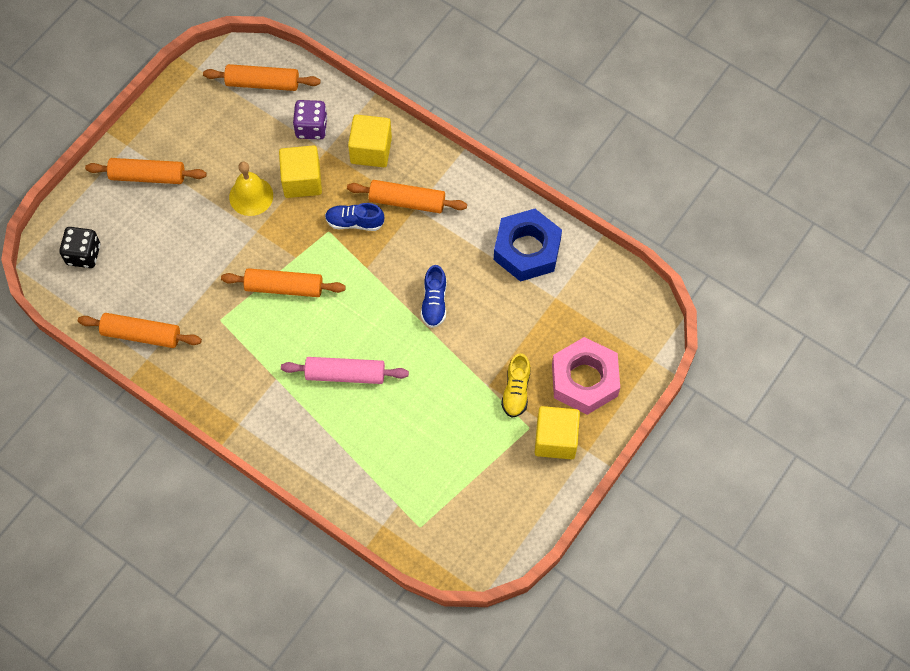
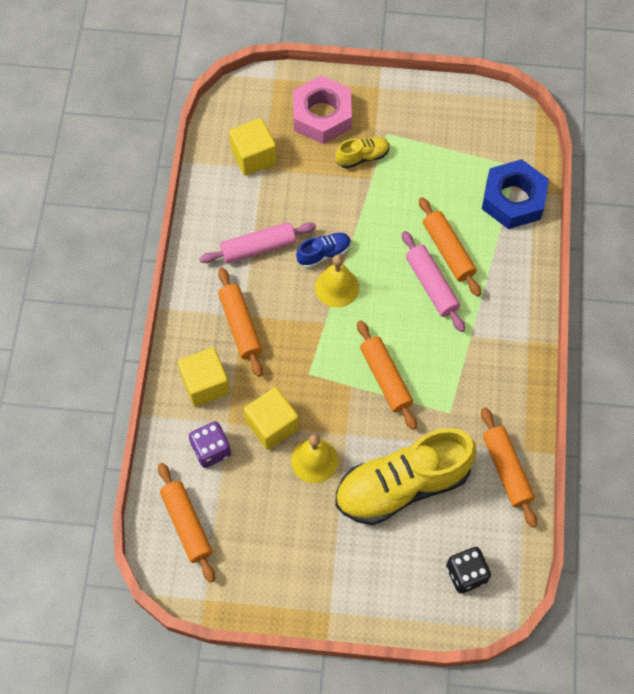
camera: 120 degrees left, 0 degrees up
orange rolling pin [85,158,207,184] -> orange rolling pin moved to [419,197,481,296]
blue shoe [325,203,384,231] -> none
blue nut [494,209,562,282] -> blue nut moved to [482,159,549,229]
yellow cube [535,406,580,460] -> yellow cube moved to [229,118,277,176]
none -> pink rolling pin [199,222,316,264]
none -> yellow bell [315,254,359,308]
none -> yellow shoe [335,428,477,525]

